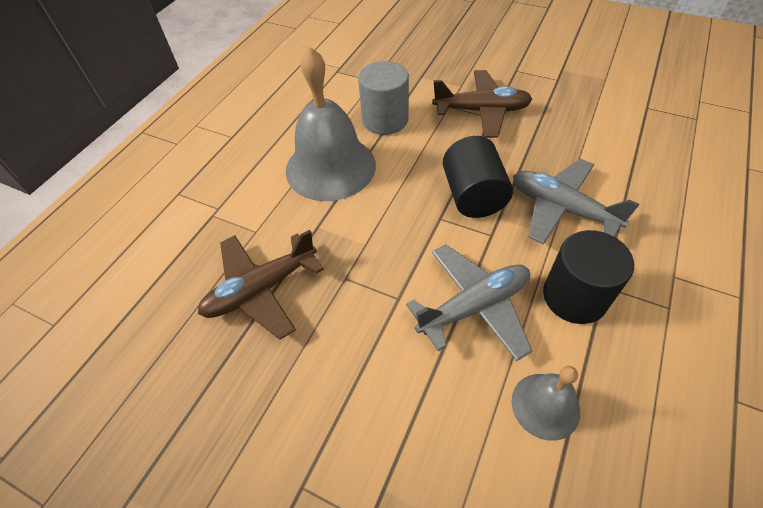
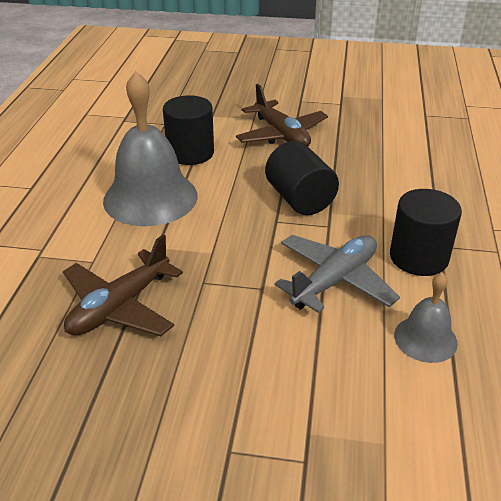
camera: 20 degrees left, 15 degrees down
grey cylinder [358,61,409,135] -> black cylinder [163,95,214,165]
brown plane [432,70,532,138] -> brown plane turned 75 degrees clockwise [236,84,328,146]
grey plane [513,159,639,245] -> none

